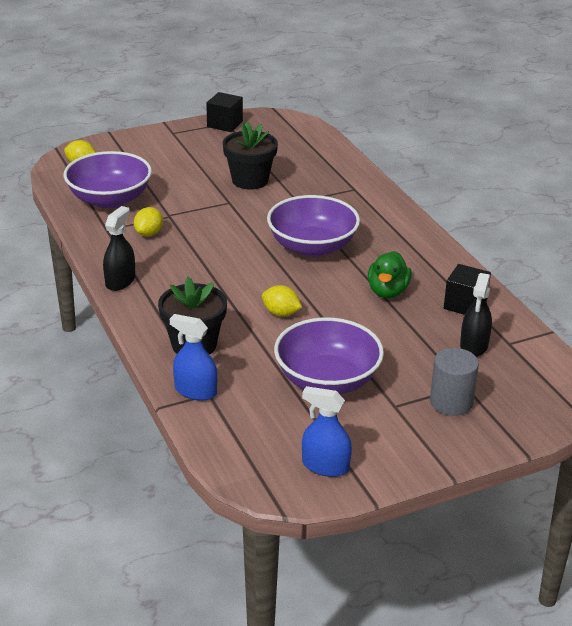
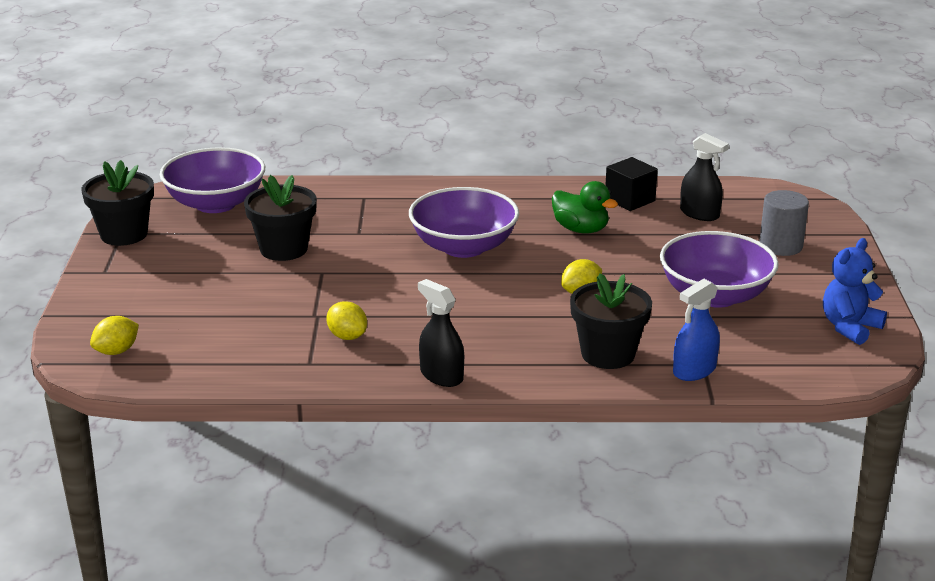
camera: 65 degrees left, 5 degrees down
purple bowl [63,151,152,208] -> purple bowl moved to [160,147,265,213]
black cube [206,92,243,132] -> black flower pot [81,160,154,246]
blue spray bottle [302,386,352,477] -> blue teddy bear [823,238,887,345]

